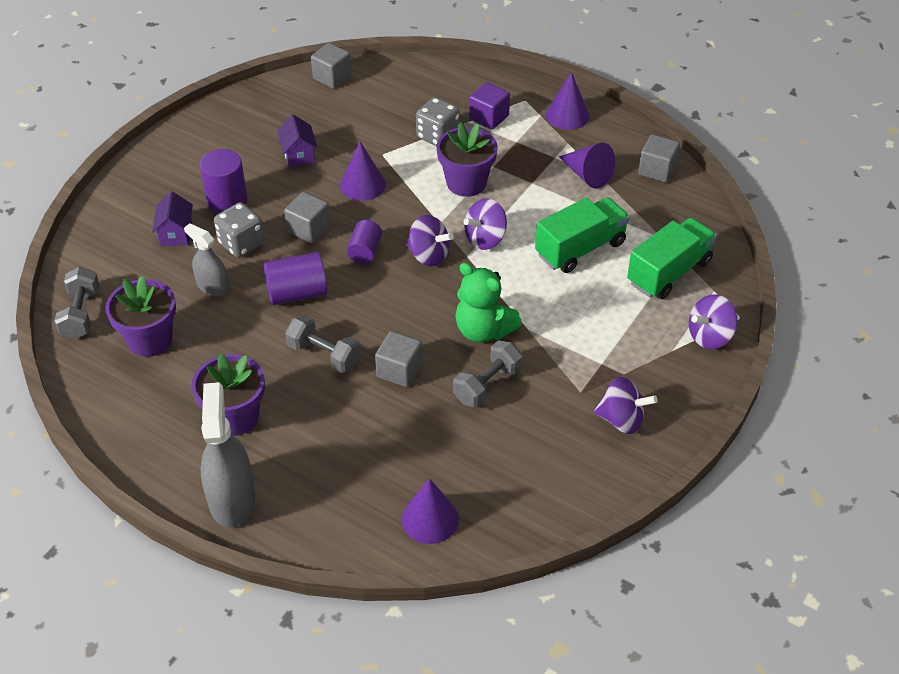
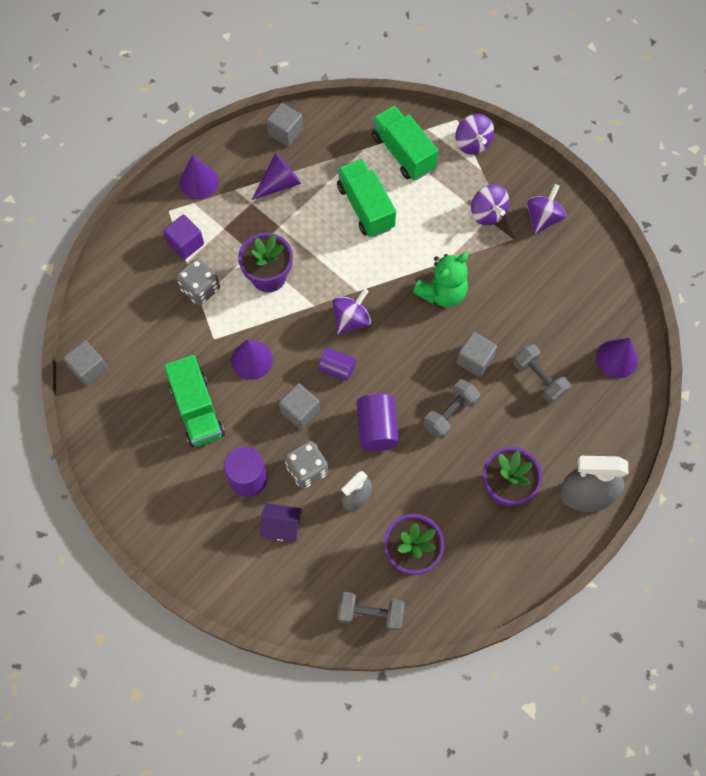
camera: 80 degrees left, 20 degrees up
purple house [277,115,317,167] -> green truck [164,355,225,447]
grey dumbbell [453,340,523,408] -> grey dumbbell moved to [513,344,571,404]
purple spinning top [464,199,507,250] -> purple spinning top moved to [471,184,509,226]

